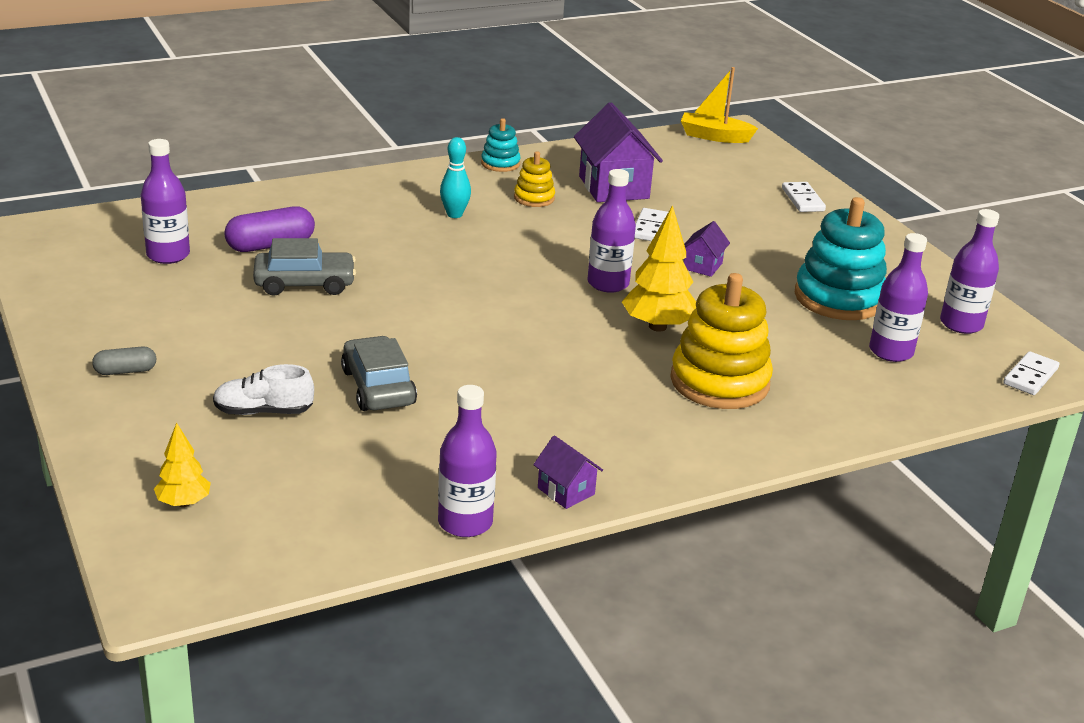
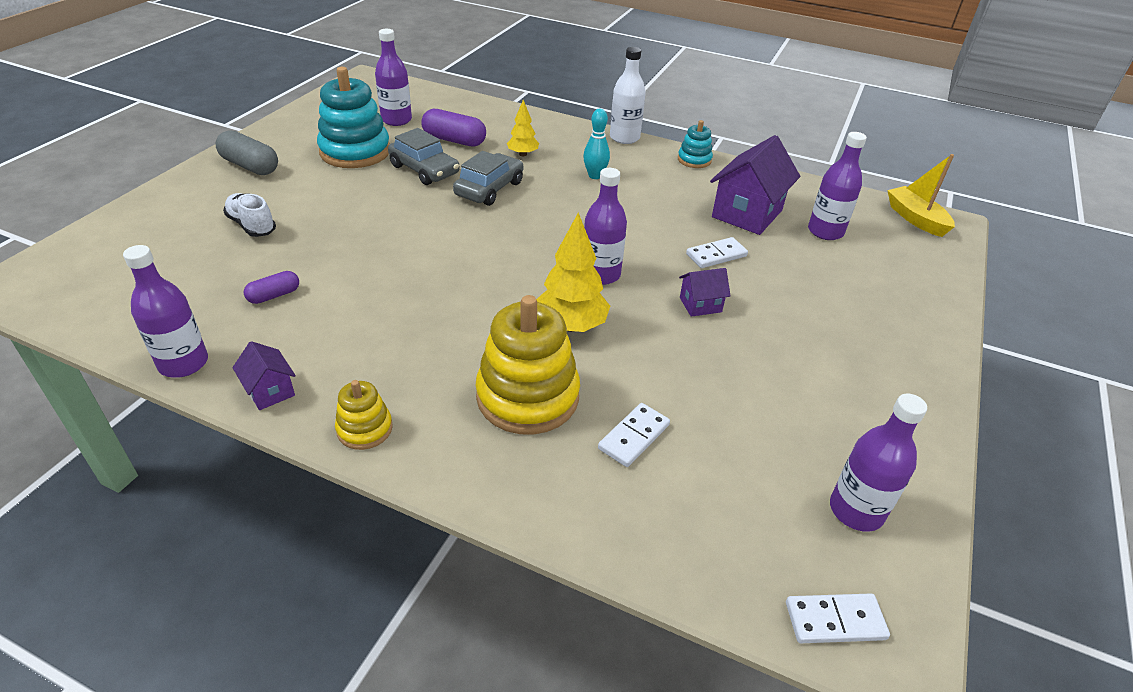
camera: 50 degrees right, 10 degrees up
grey capsule [92,346,156,375] -> grey capsule [215,130,278,175], size x1.72
yellow tree [154,423,211,507] -> yellow tree moved to [507,100,539,156]
grey car [341,336,417,411] -> grey car moved to [453,151,523,206]
yellow stacking toy [514,151,555,207] -> yellow stacking toy moved to [335,380,393,450]
purple house [533,435,603,509] -> purple house turned 45 degrees counterclockwise [232,341,296,410]
white domino [782,182,826,212] -> white domino moved to [598,403,670,467]
turquoise stacking toy [795,197,887,320] -> turquoise stacking toy moved to [317,67,390,168]
purple bottle [869,233,928,362] -> purple bottle moved to [808,132,867,240]
none -> purple capsule [244,271,299,304]
none -> white bottle [610,47,646,144]

